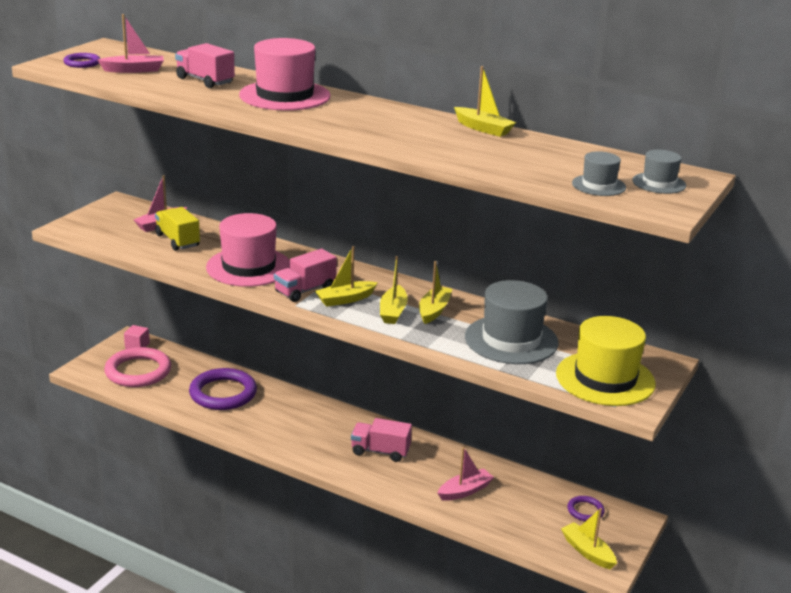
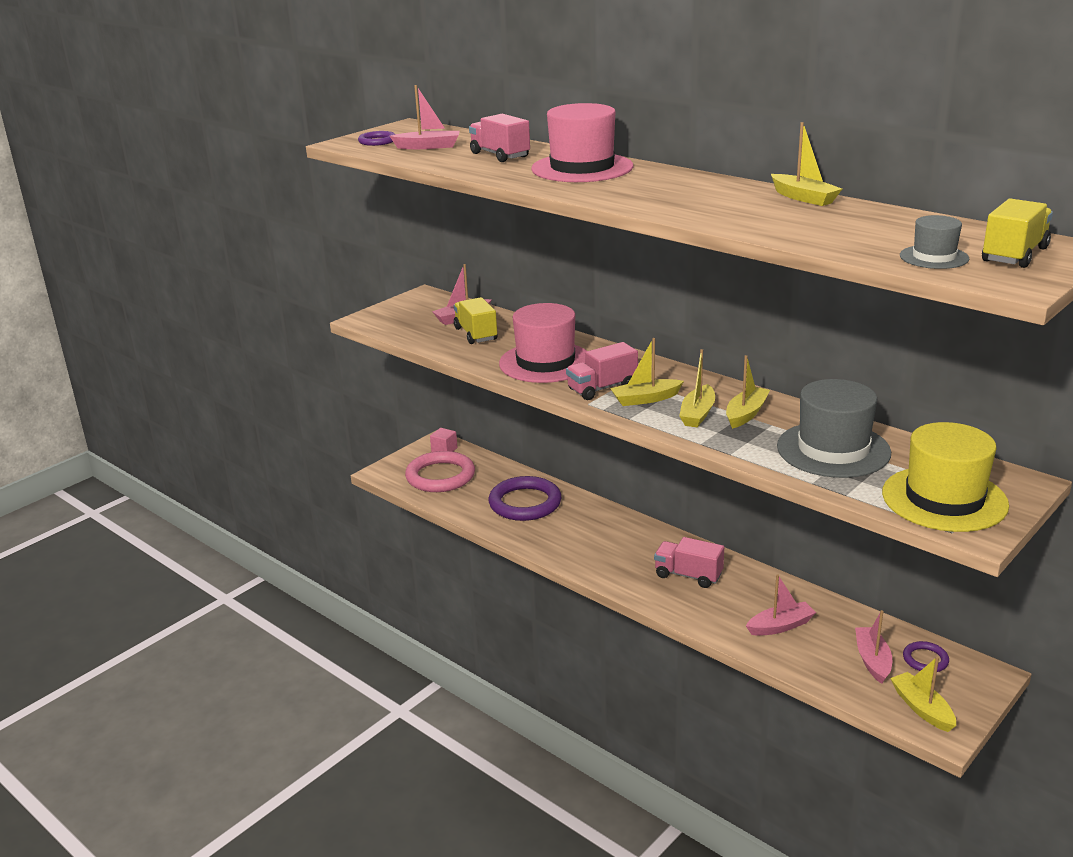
camera: 15 degrees right, 0 degrees up
grey hat [632,150,686,194] -> yellow truck [982,198,1053,268]
none -> pink boat [855,610,892,684]

